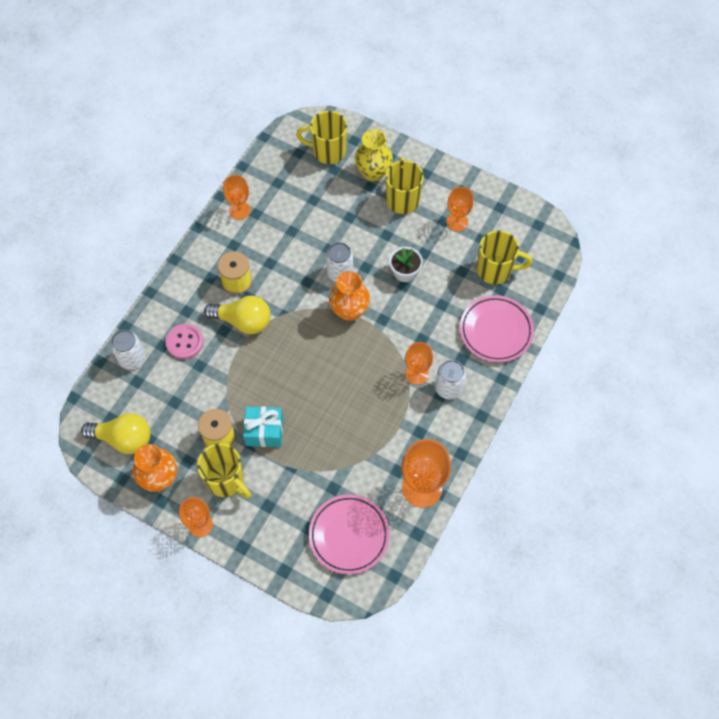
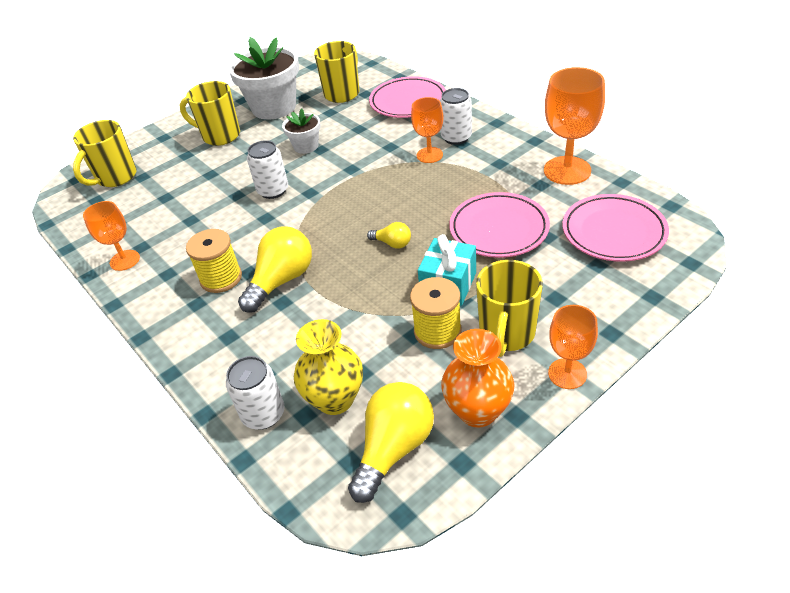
camera: 65 degrees left, 20 degrees down
pink button [166,324,203,359] -> none
yellow mug [197,443,251,499] -> yellow mug turned 135 degrees clockwise [476,260,543,357]
orange vase [329,271,370,321] -> none
yellow vase [355,129,393,182] -> yellow vase moved to [294,319,363,415]
orange goblet [446,187,474,232] -> white flower pot [228,37,299,120]
none -> yellow light bulb [367,222,411,249]
none -> pink plate [449,192,550,258]

